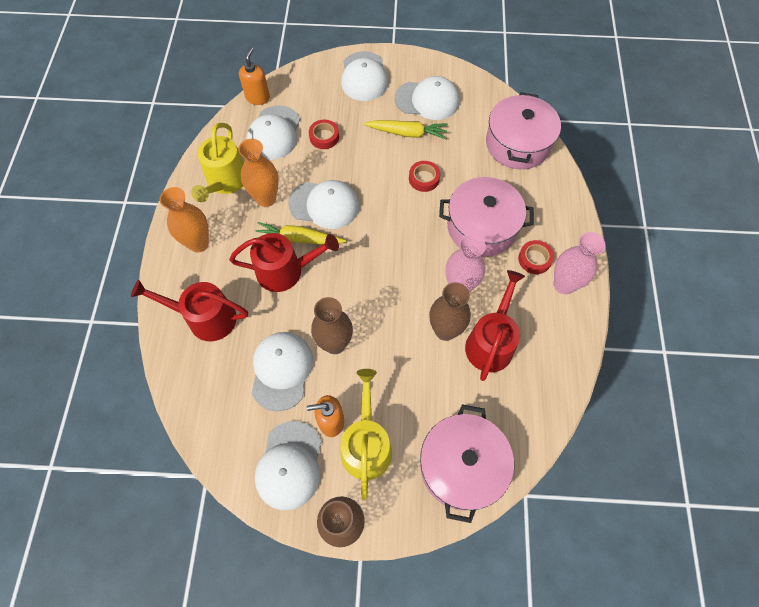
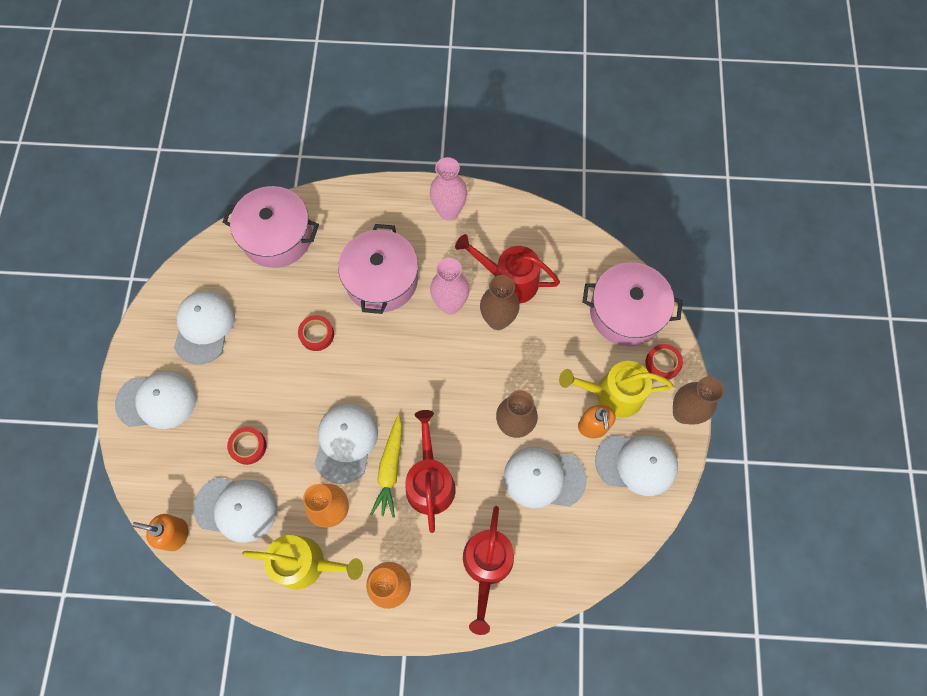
camera: 90 degrees left, 5 degrees up
yellow carrot [364,120,448,139] -> none
red tape [518,240,554,274] -> red tape moved to [645,344,683,380]

